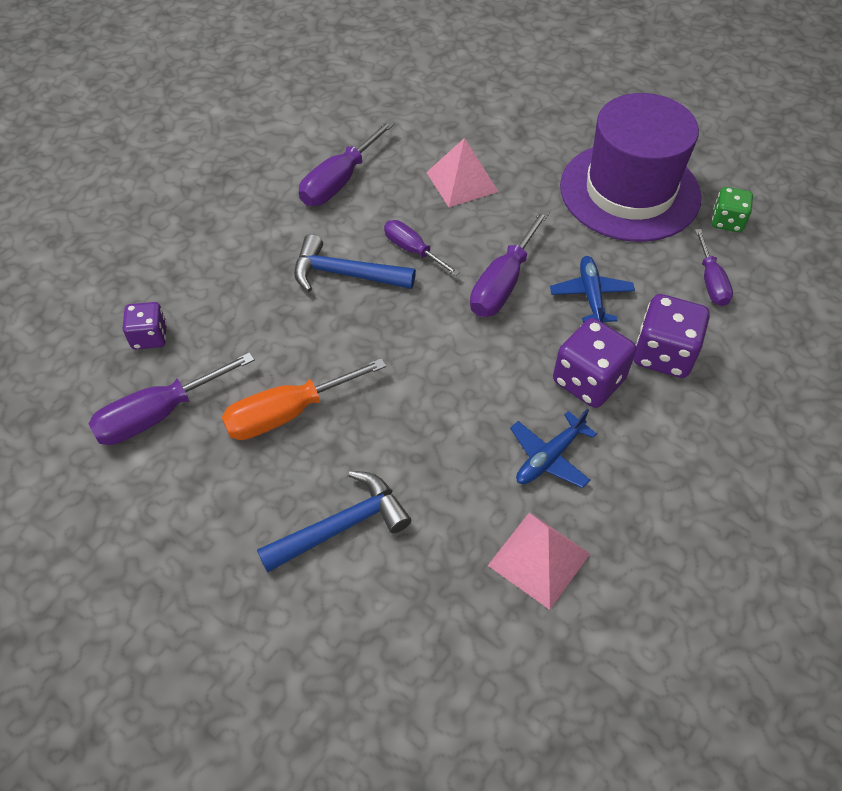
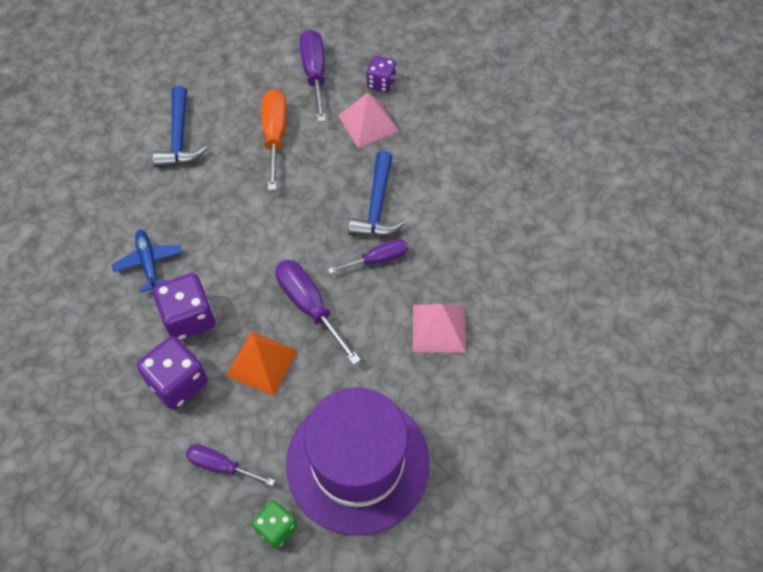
camera: 115 degrees right, 5 degrees up
blue hammer [294,234,416,292] -> blue hammer turned 150 degrees clockwise [348,151,405,236]
purple screwdriver [299,120,395,206] -> none
pink pyramid [487,513,590,610] -> pink pyramid moved to [338,93,399,148]
blue plane [550,256,635,323] -> orange pyramid [226,331,298,396]

